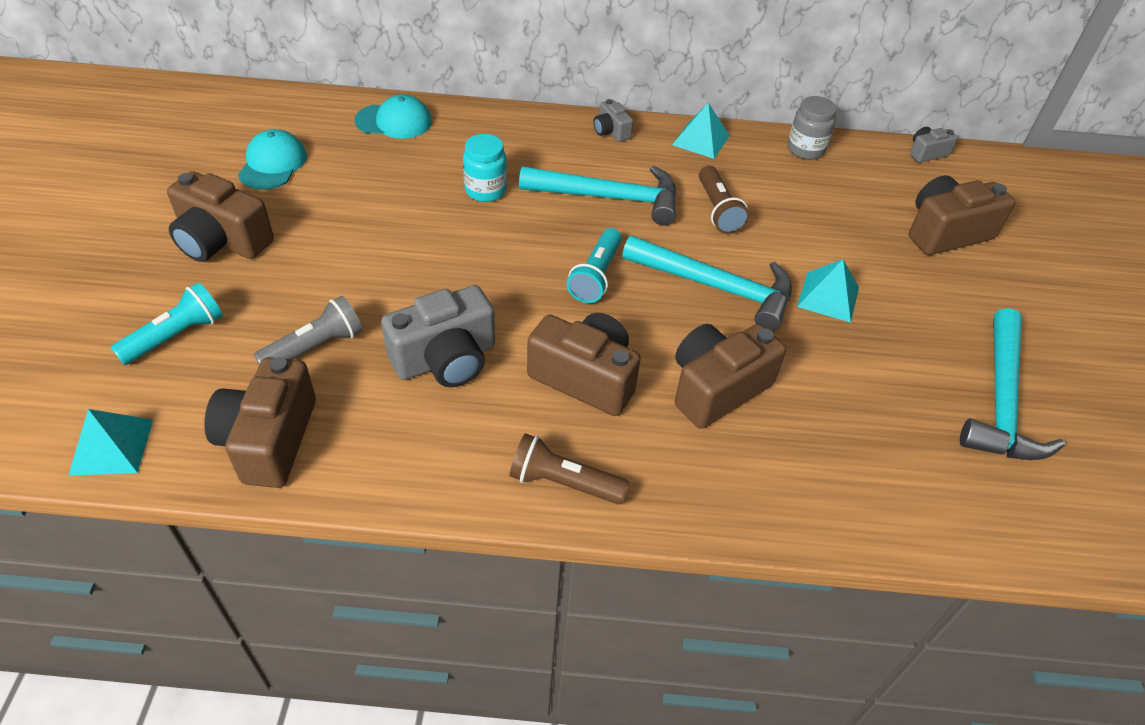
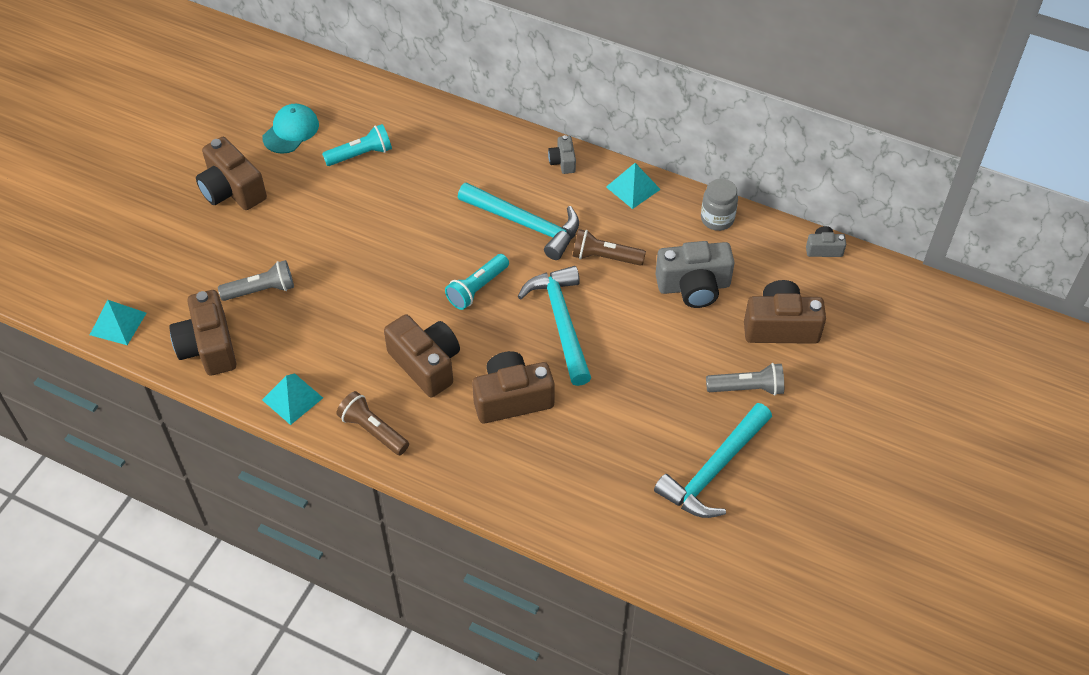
camera: 25 degrees right, 5 degrees up
turquoise flashlight [111,282,223,365] -> turquoise flashlight moved to [322,124,392,166]
brown camera [204,357,316,488] -> brown camera turned 45 degrees counterclockwise [169,290,236,376]
turquoise cap [355,94,432,139] -> none
grey camera [381,285,495,387] -> grey camera moved to [655,241,735,308]
turquoise jar [463,134,507,202] -> none
turquoise hammer [622,235,792,331] -> turquoise hammer turned 150 degrees counterclockwise [518,266,591,386]
brown flashlight [699,166,750,234] -> brown flashlight turned 90 degrees clockwise [573,229,646,266]
turquoise pyramid [797,259,859,323] -> turquoise pyramid moved to [262,373,323,425]
none -> grey flashlight [706,363,784,395]

